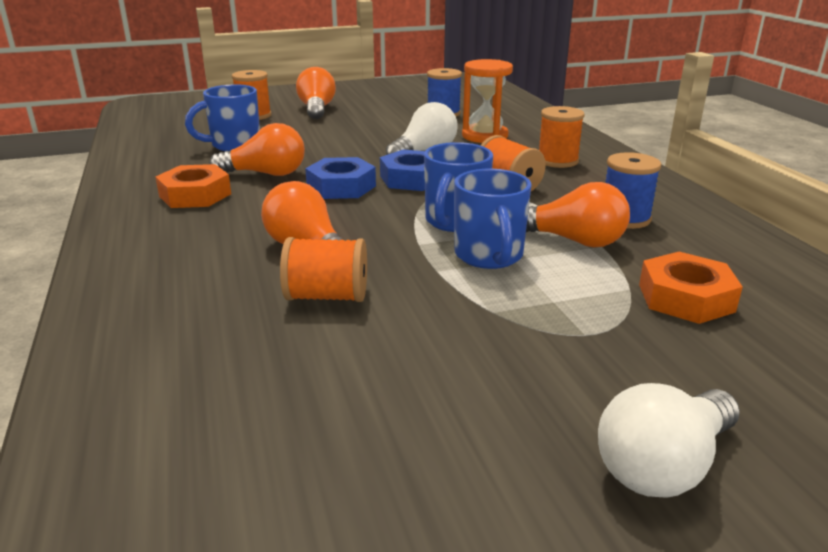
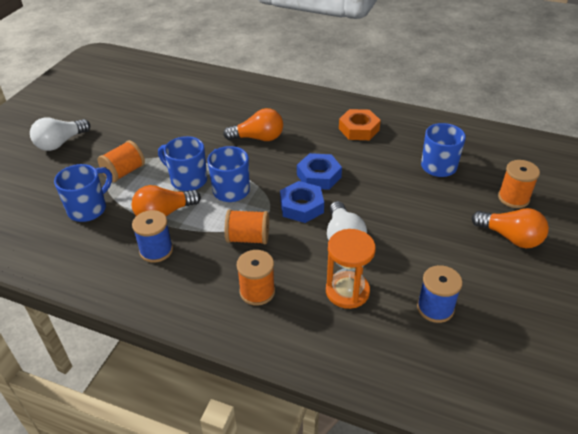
camera: 130 degrees right, 15 degrees up
orange light bulb [209,123,305,176] -> none
orange spool [280,237,367,302] -> orange spool moved to [98,140,145,182]
white light bulb [598,383,740,498] -> white light bulb turned 135 degrees counterclockwise [30,117,90,151]
orange nut [639,252,743,324] -> blue mug [54,164,112,222]

